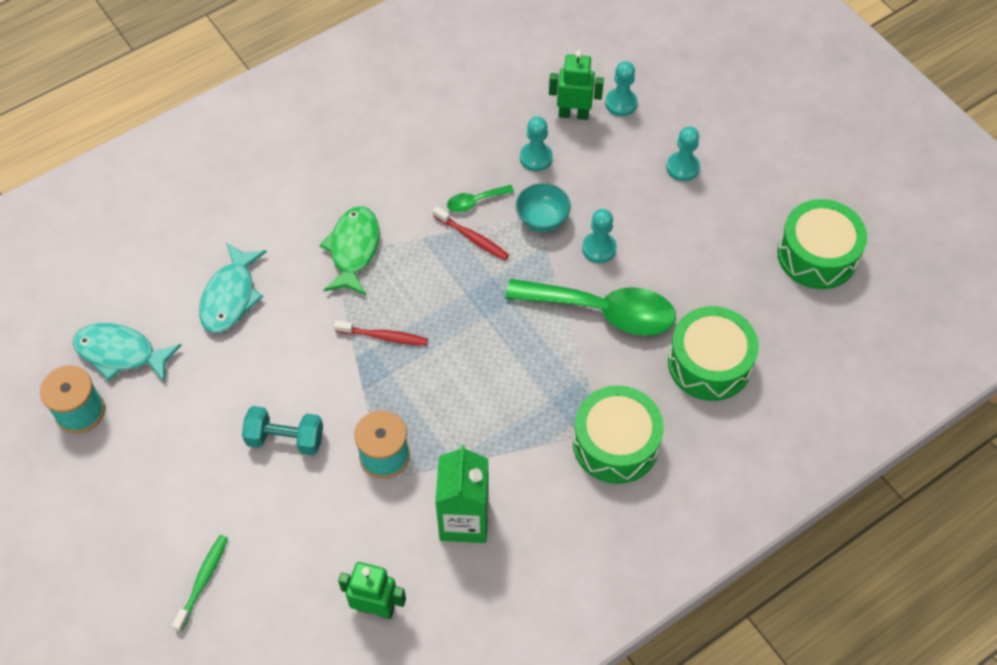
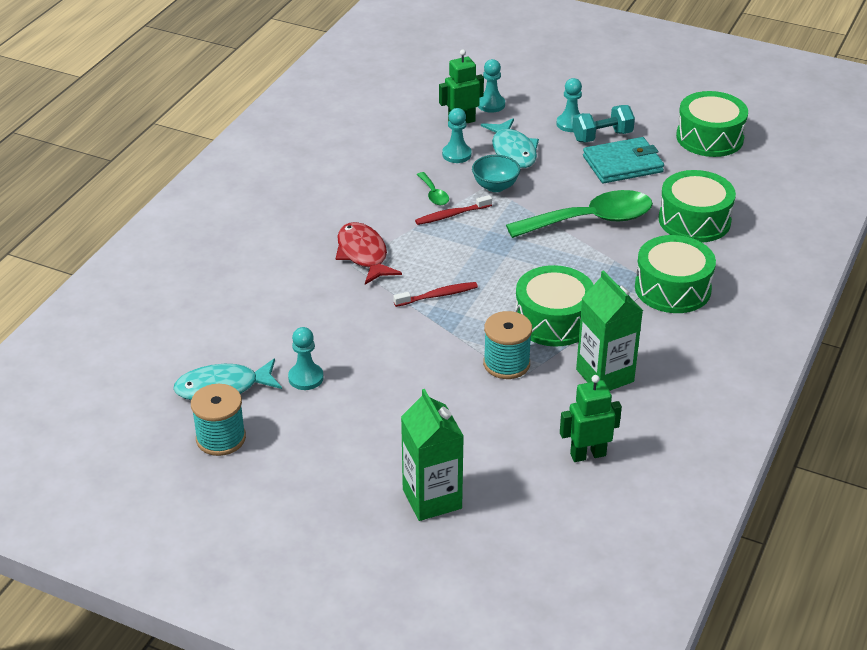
camera: 30 degrees left, 20 degrees down
green toothbrush [172,535,228,632] -> green carton [401,389,464,521]
turquoise fish [199,243,267,333] -> turquoise fish moved to [481,118,539,168]
turquoise dumbbell [242,406,323,456] -> turquoise dumbbell moved to [572,105,635,143]
green fish [319,206,380,295] -> red fish [336,222,402,285]
red toothbrush [433,206,509,260] -> red toothbrush turned 150 degrees clockwise [415,195,492,225]
green spoon [447,185,514,212] -> green spoon turned 60 degrees counterclockwise [417,172,449,205]
turquoise pawn [582,209,617,263] -> turquoise pawn moved to [288,327,324,390]
none -> green drum [515,265,594,347]
none -> turquoise wallet [583,137,664,183]

